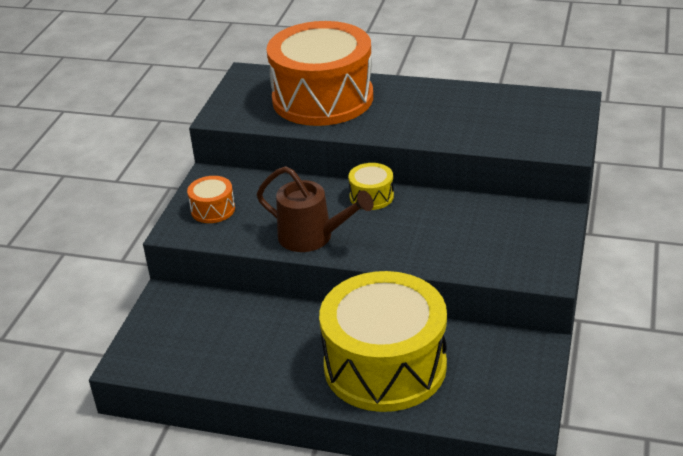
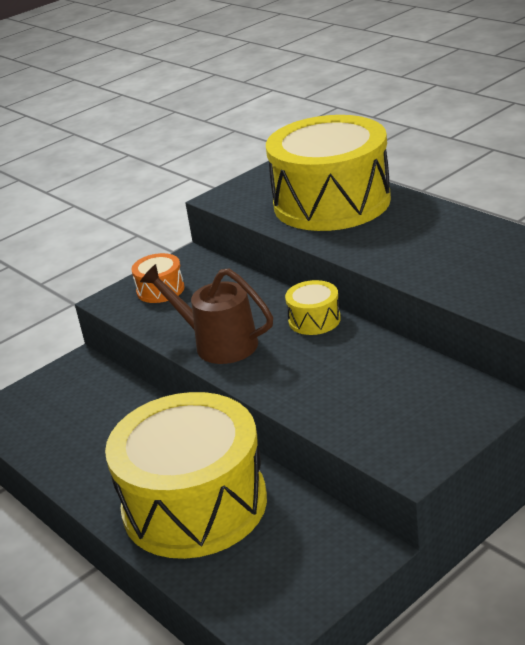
camera: 35 degrees right, 5 degrees down
brown watering can [257,166,374,252] -> brown watering can turned 150 degrees clockwise [140,264,273,364]
orange drum [267,21,373,126] -> yellow drum [266,115,391,231]

